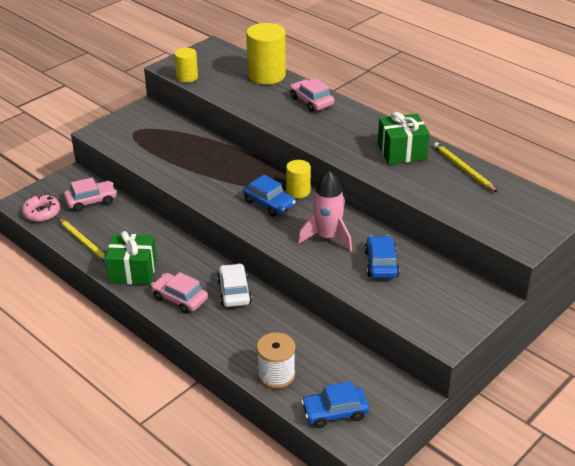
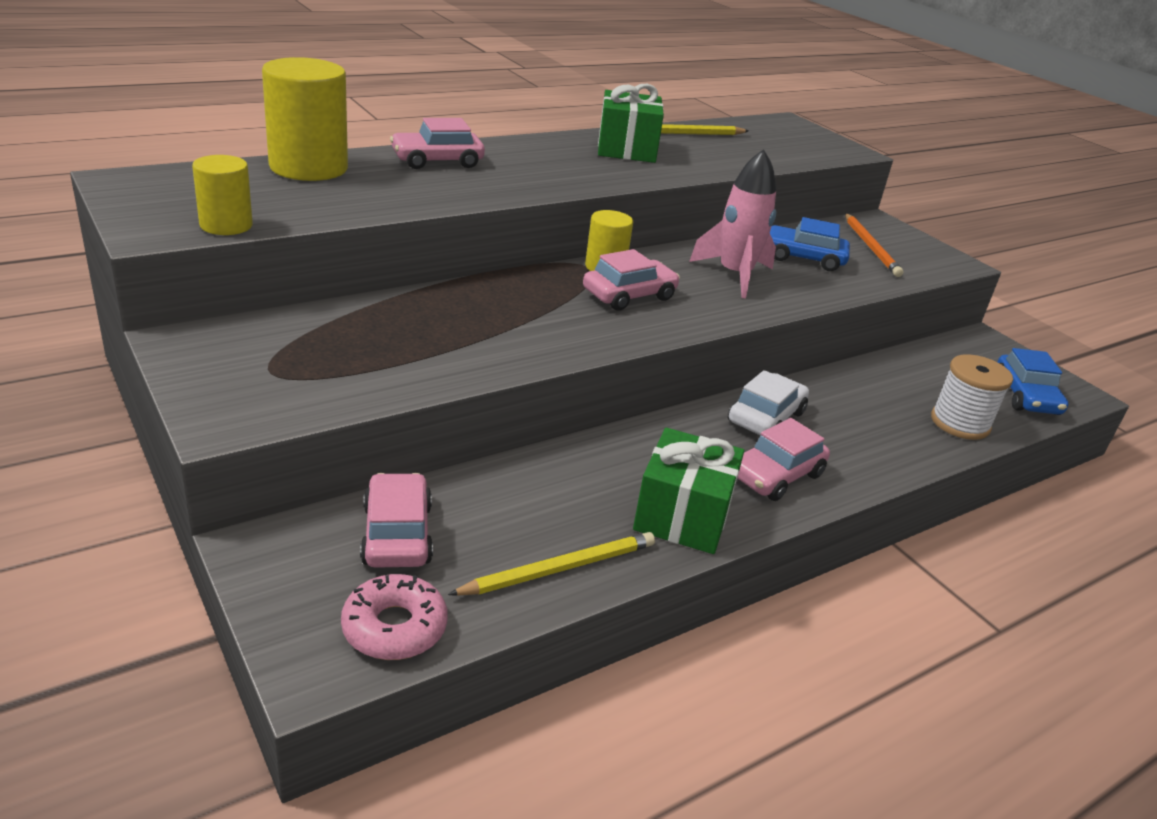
camera: 80 degrees left, 5 degrees down
white car [217,263,252,307] -> white car turned 120 degrees clockwise [728,370,809,436]
blue car [243,175,296,217] -> pink car [583,249,680,311]
none -> orange pencil [845,213,903,277]

